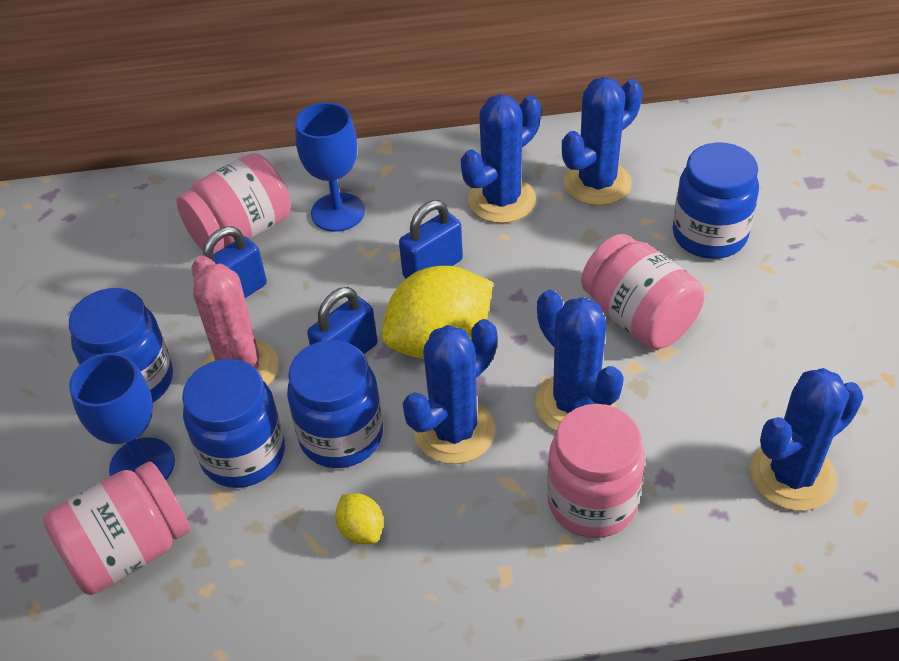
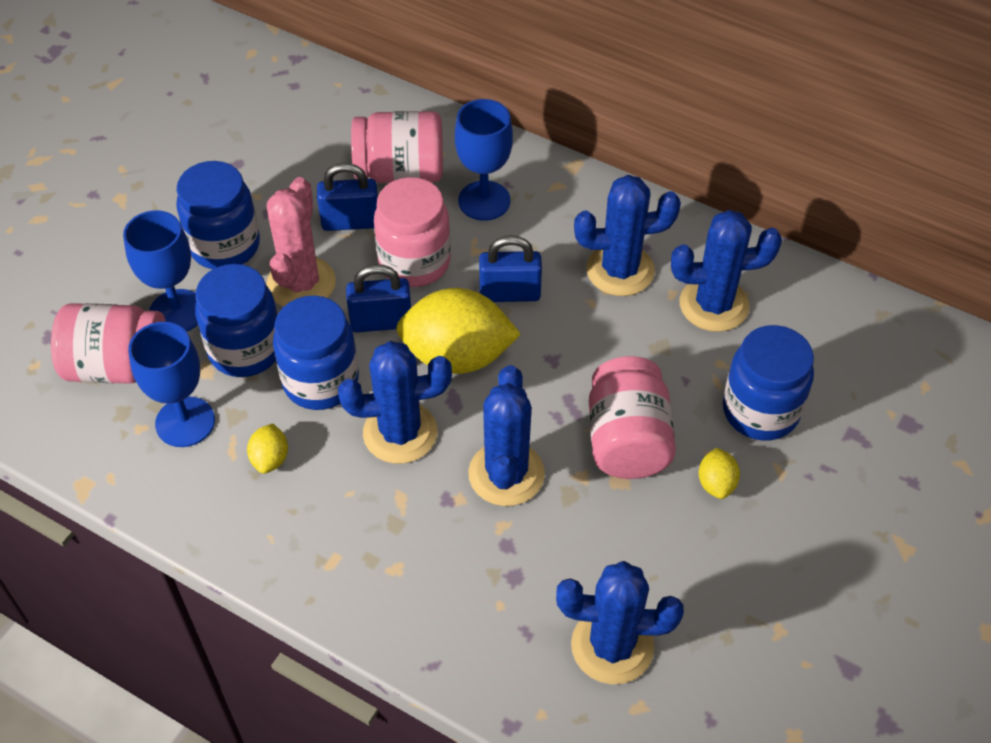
camera: 35 degrees right, 5 degrees up
pink jar [547,404,645,538] -> pink jar moved to [374,177,451,287]
none -> blue goblet [128,322,215,447]
none -> yellow lemon [699,448,740,499]

